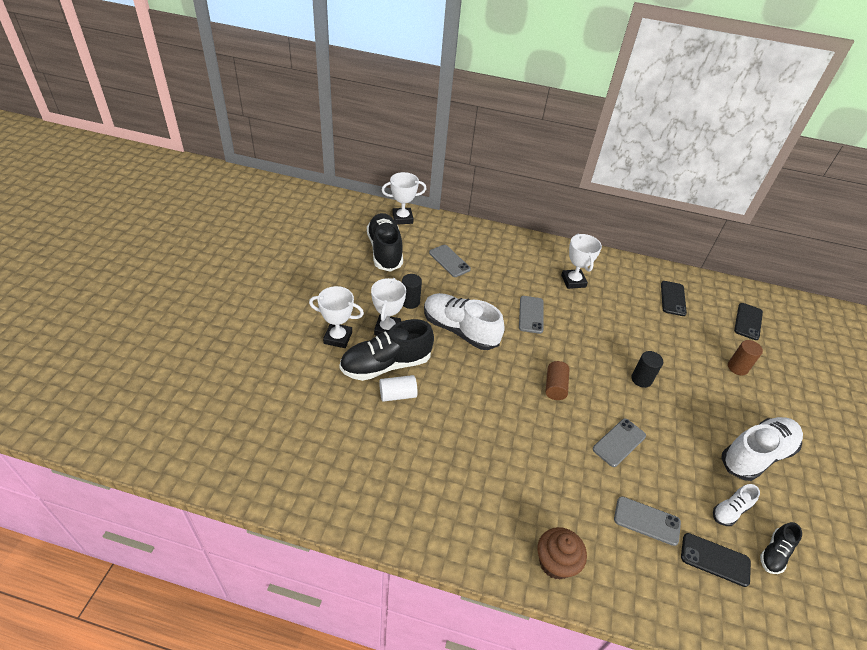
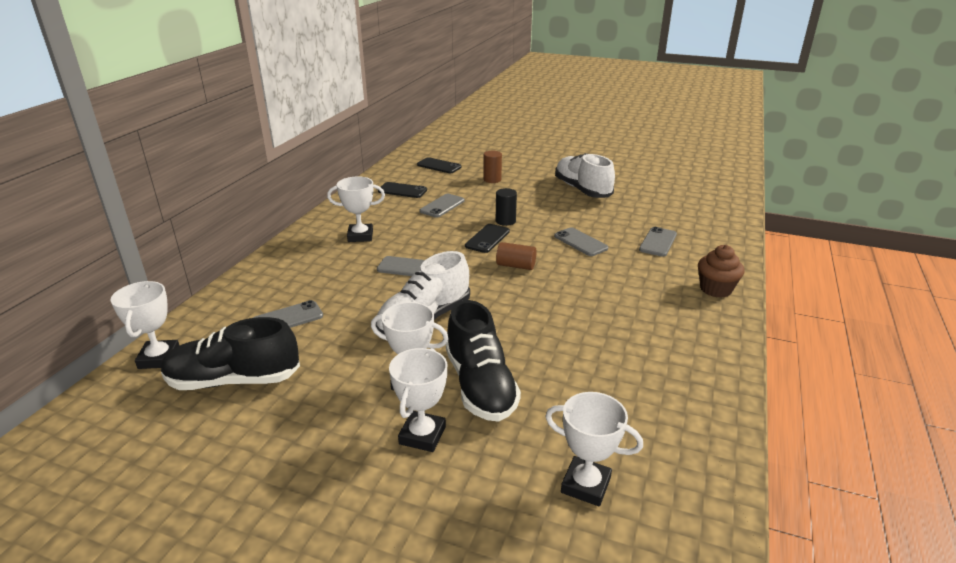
camera: 80 degrees left, 15 degrees down
white cylinder [379,375,417,402] -> none
black cylinder [402,274,422,309] -> none
black phone [681,533,751,587] -> black phone moved to [465,224,510,253]
white shoe [713,484,760,526] -> none
black shoe [760,522,802,574] -> none
none -> grey phone [420,194,465,218]
none -> white trophy [545,392,643,506]

